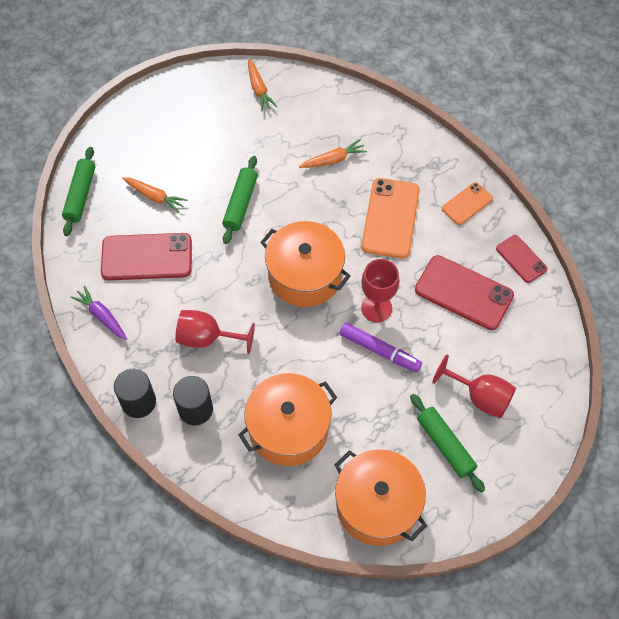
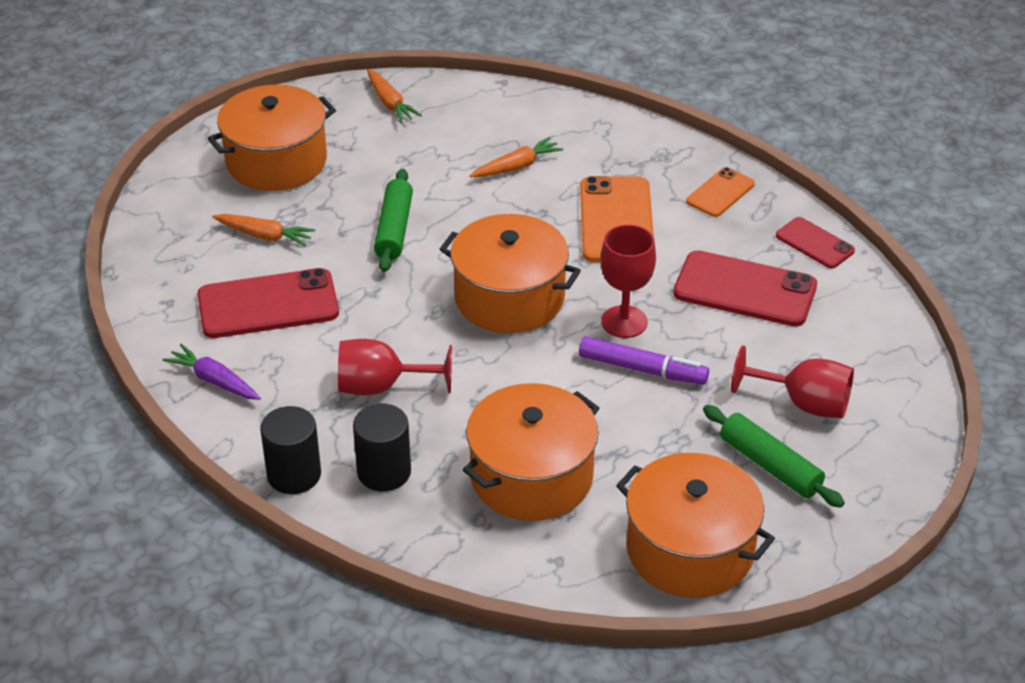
camera: 10 degrees left, 20 degrees down
green rolling pin [62,147,95,236] -> none
none -> orange pot [208,85,336,191]

